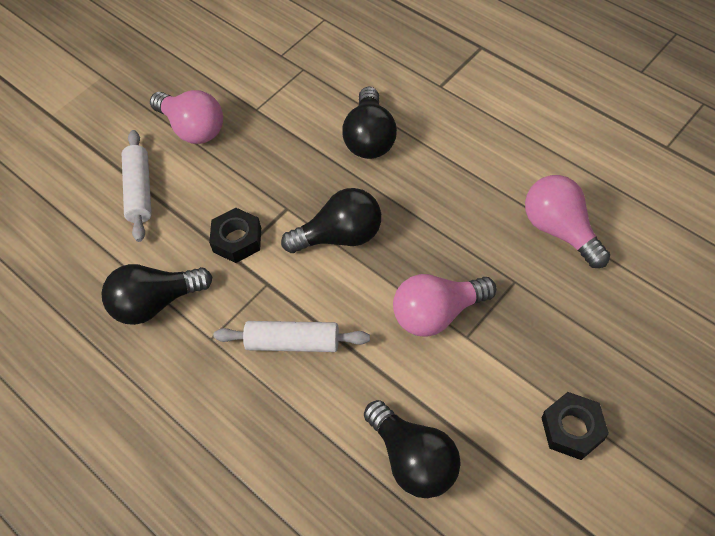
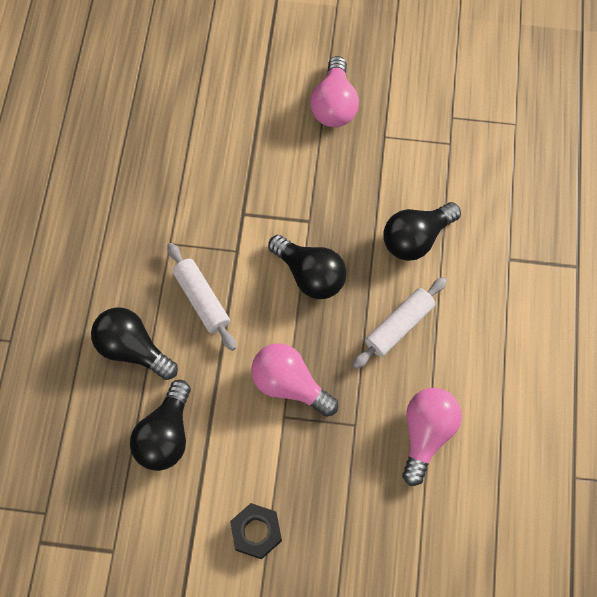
camera: 50 degrees right, 10 degrees up
black light bulb [101,264,213,325] -> black light bulb moved to [91,307,178,380]
white rolling pin [122,130,152,242] -> white rolling pin moved to [353,277,447,369]
black nut [209,208,261,263] -> none

